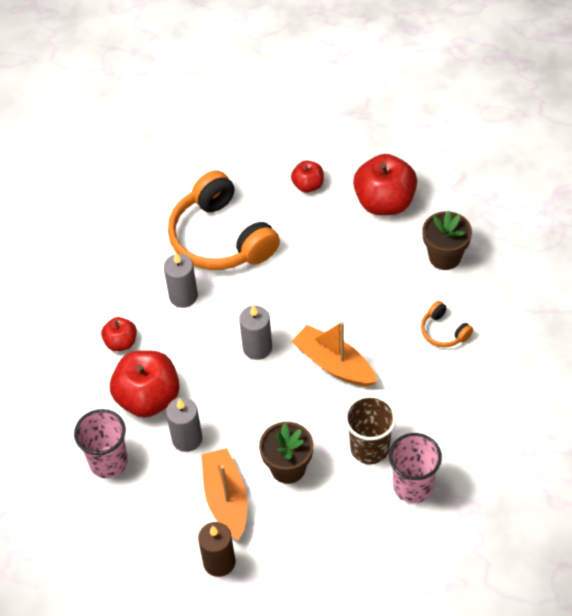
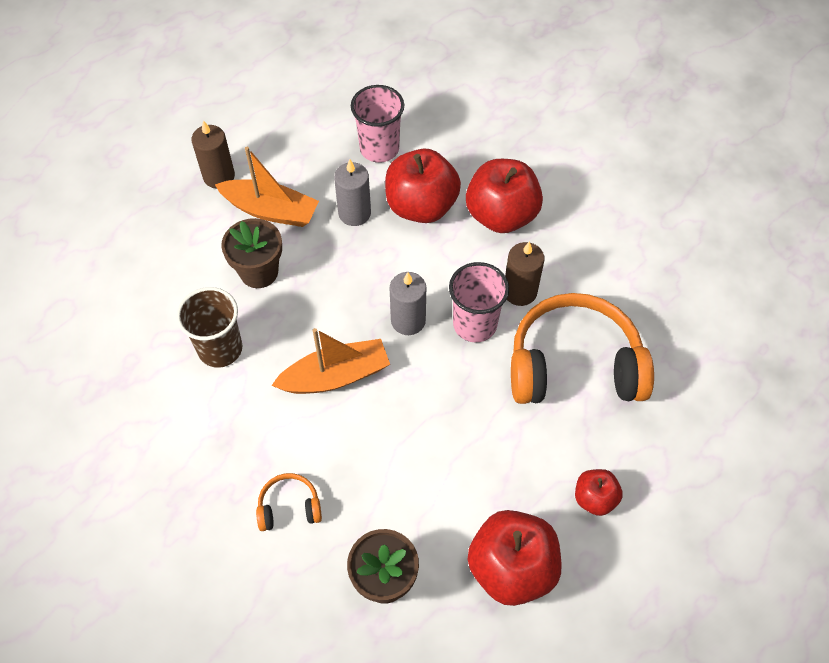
camera: 120 degrees right, 5 degrees up
red apple [101,317,137,351] -> red apple [466,159,543,233], size x1.89
grey candle [164,253,198,308] -> brown candle [505,242,544,306]
pink cup [389,433,442,503] -> pink cup moved to [449,262,509,342]

